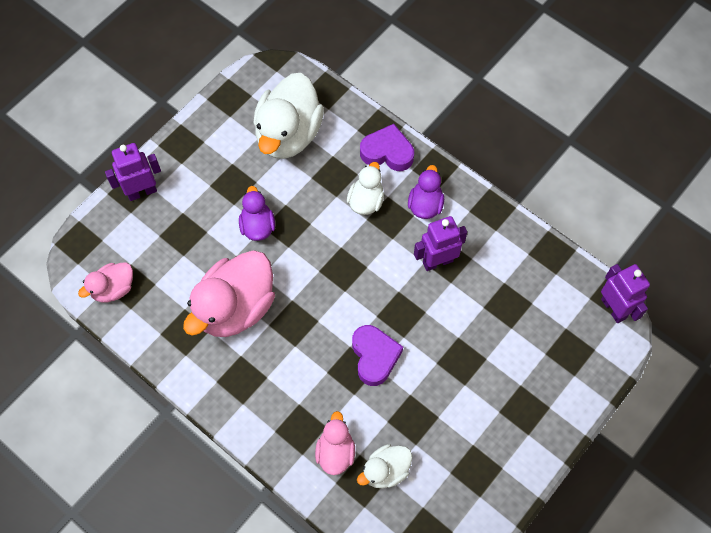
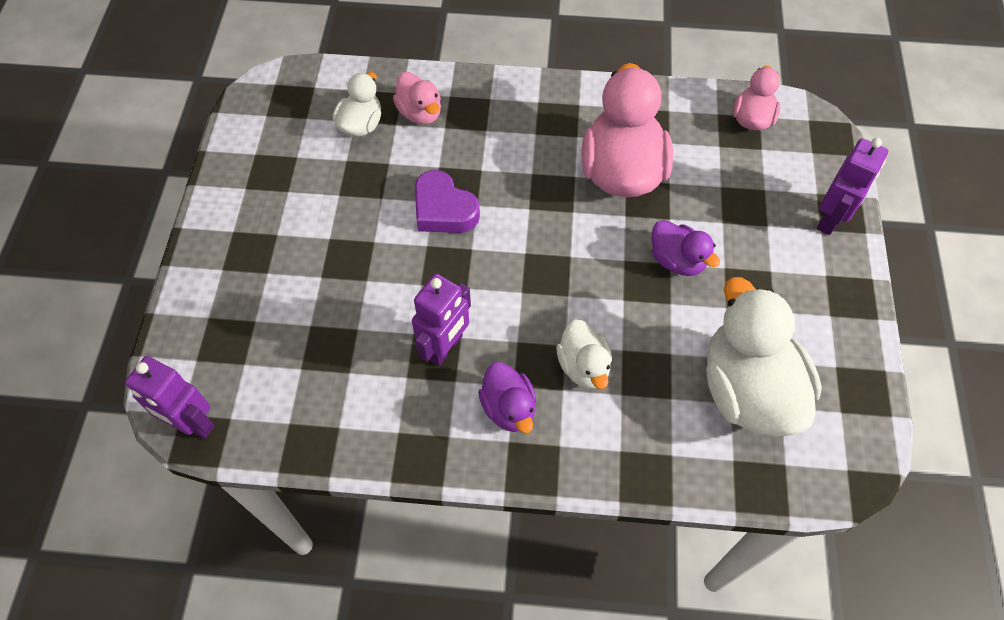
camera: 145 degrees right, 5 degrees down
purple heart [360,124,414,171] -> none

